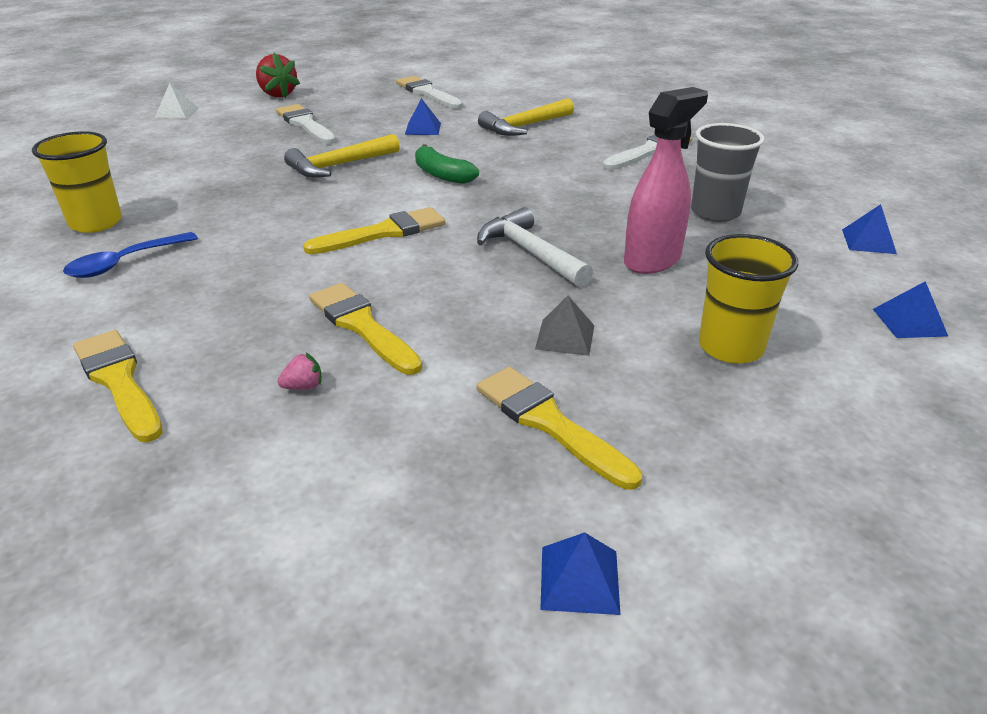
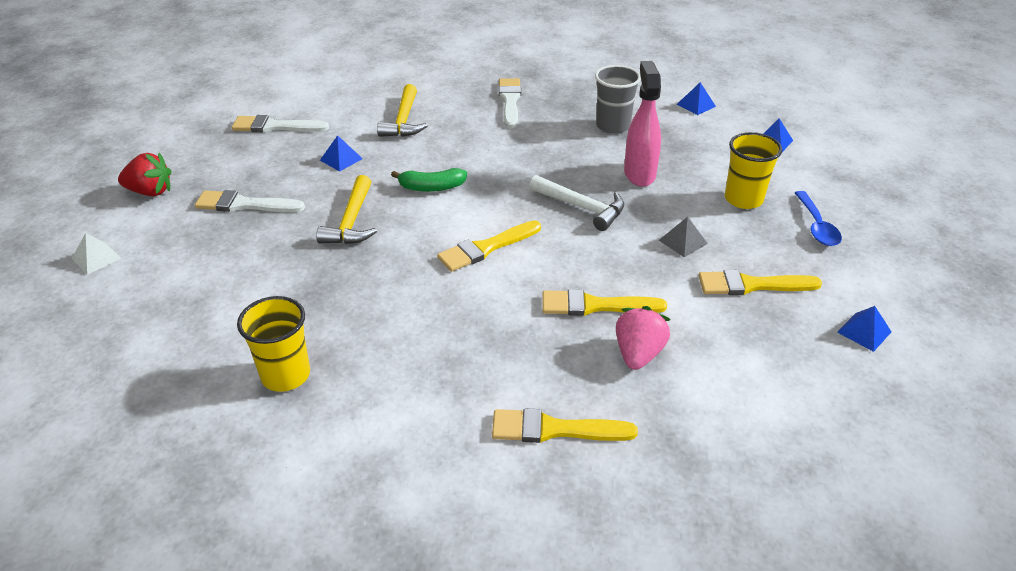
camera: 50 degrees left, 5 degrees up
blue spoon [63,232,198,278] -> blue spoon moved to [795,191,842,246]
pink strawberry [277,352,322,390] -> pink strawberry [616,306,671,370], size x2.12
yellow brush [303,207,445,254] -> yellow brush turned 135 degrees counterclockwise [437,220,541,272]
white hammer [477,207,593,287] -> white hammer turned 150 degrees counterclockwise [530,175,624,231]

